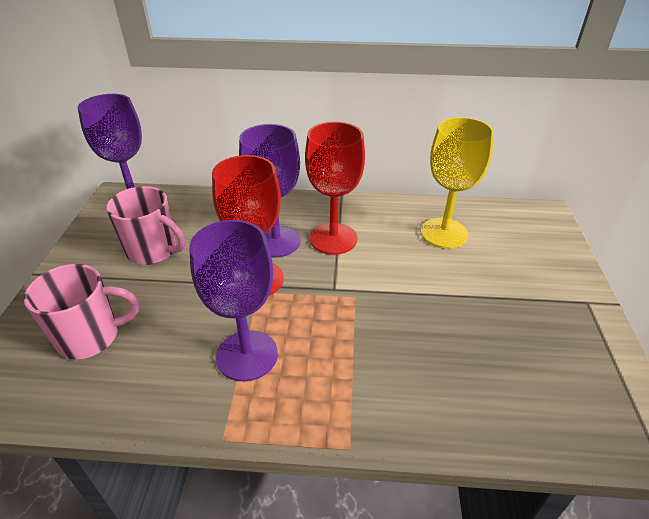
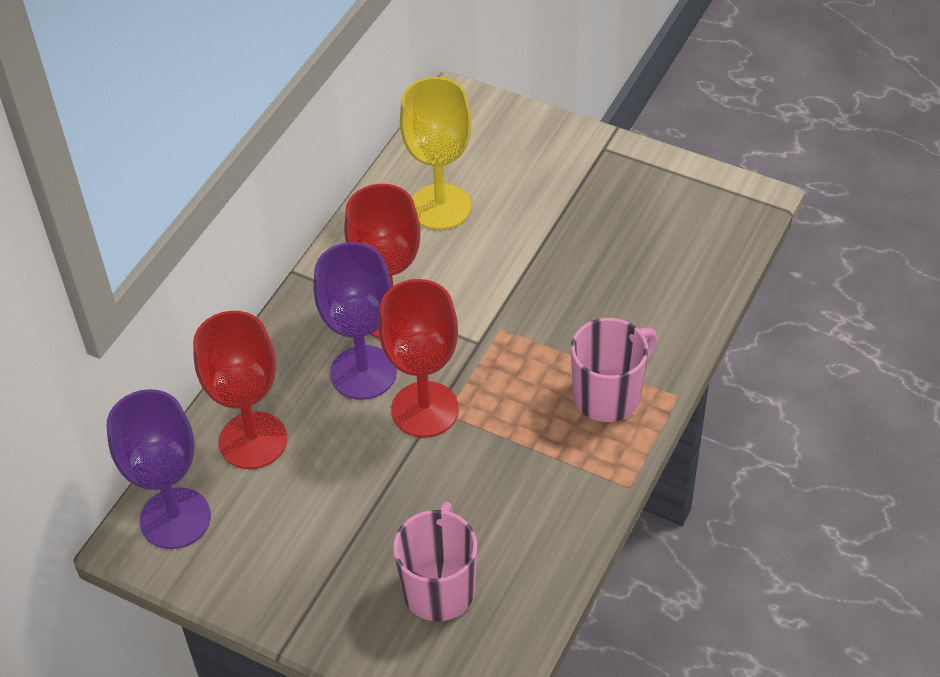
camera: 65 degrees left, 10 degrees up
pink mug [106,186,185,265] -> pink mug moved to [571,318,657,422]
purple goblet [189,220,278,382] -> none
none -> red goblet [193,311,287,469]

